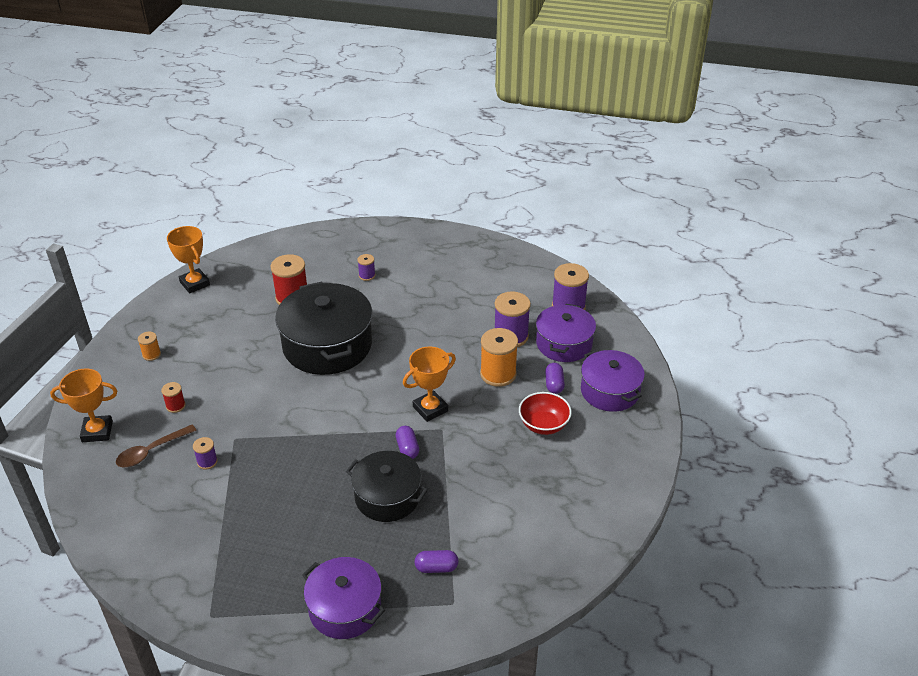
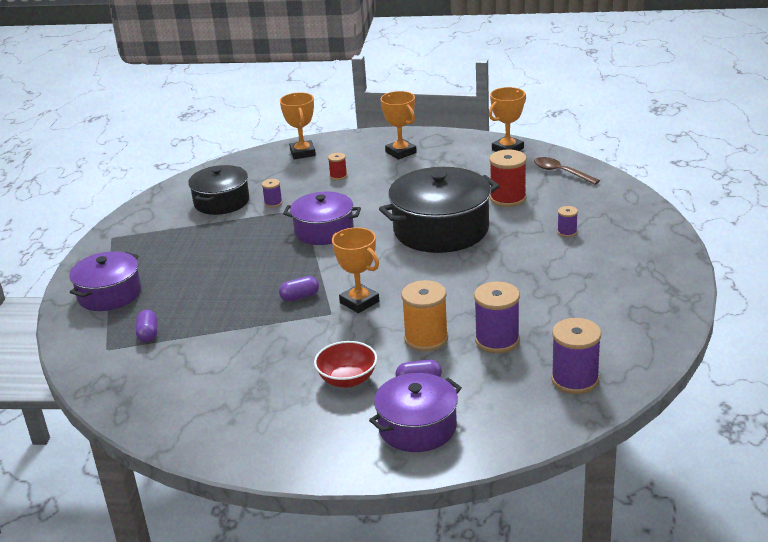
camera: 85 degrees right, 10 degrees down
brown spoon [116,425,197,467] -> brown spoon moved to [534,157,600,185]
orange spool [138,332,161,361] -> orange trophy [380,91,417,160]
black pot [346,451,428,522] -> black pot moved to [188,165,249,215]
purple pot [536,304,596,362] -> purple pot moved to [283,192,361,245]

